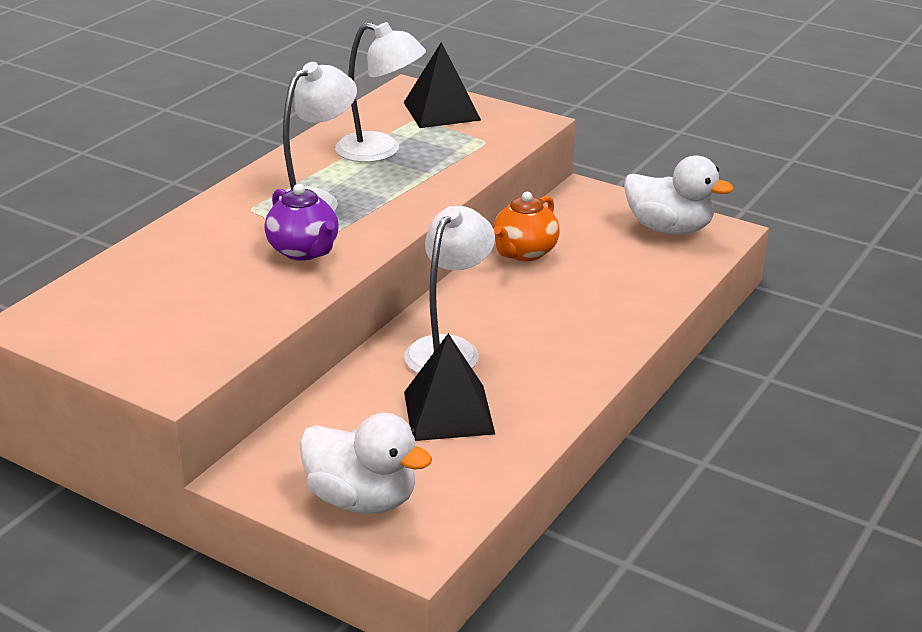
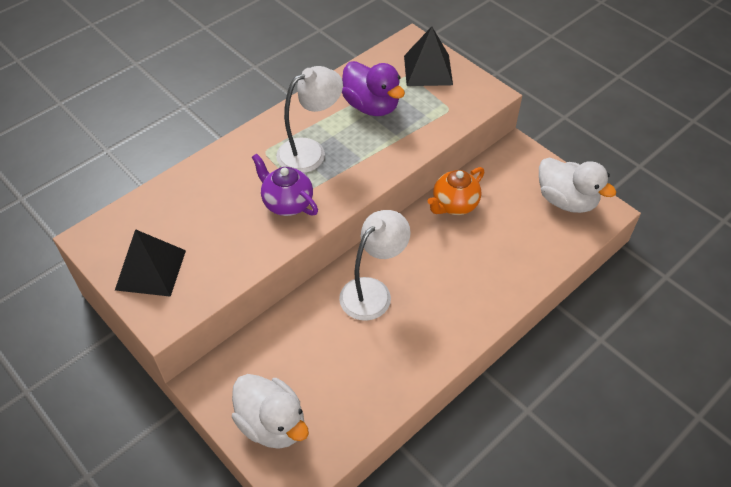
camera: 15 degrees right, 20 degrees up
purple teapot [265,184,339,261] -> purple teapot turned 150 degrees clockwise [252,153,318,216]
white lamp [335,22,426,162] -> purple duck [342,61,405,116]
black pyramid [404,333,495,441] -> black pyramid moved to [115,229,186,297]

